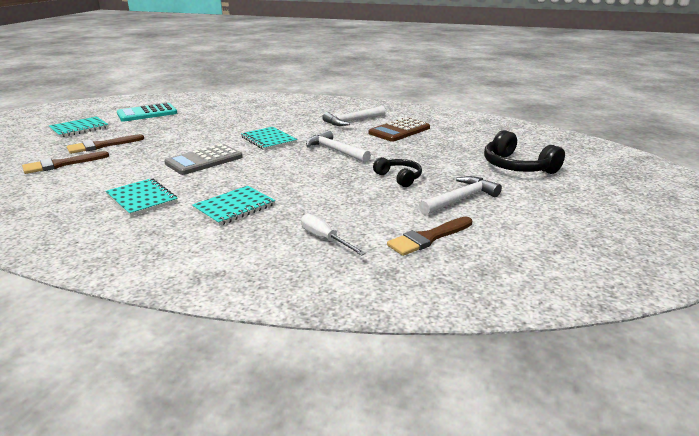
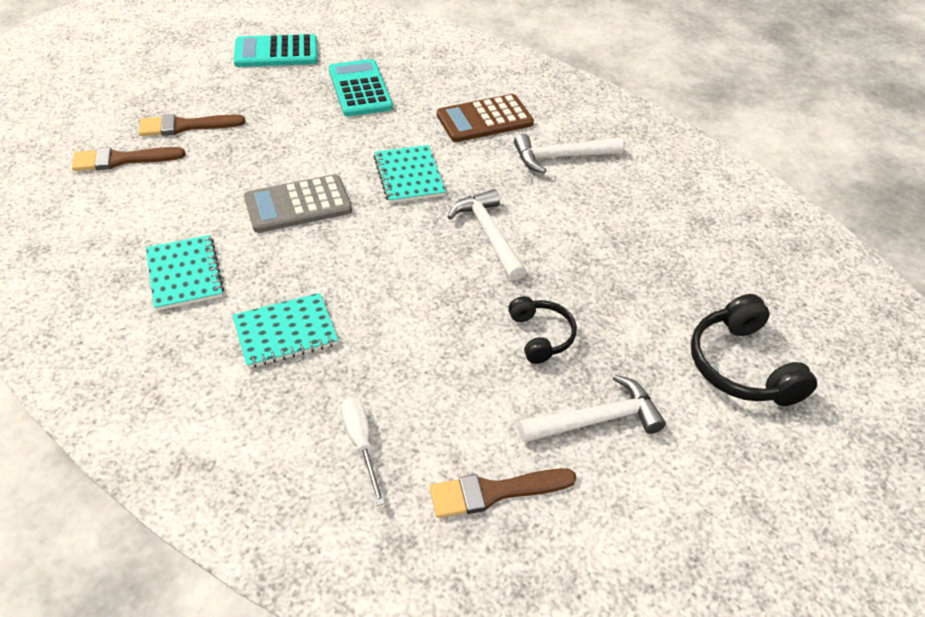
camera: 20 degrees right, 20 degrees up
turquoise notebook [49,116,108,137] -> none
brown calculator [368,117,430,142] -> brown calculator moved to [437,94,534,142]
none -> turquoise calculator [329,59,393,116]

